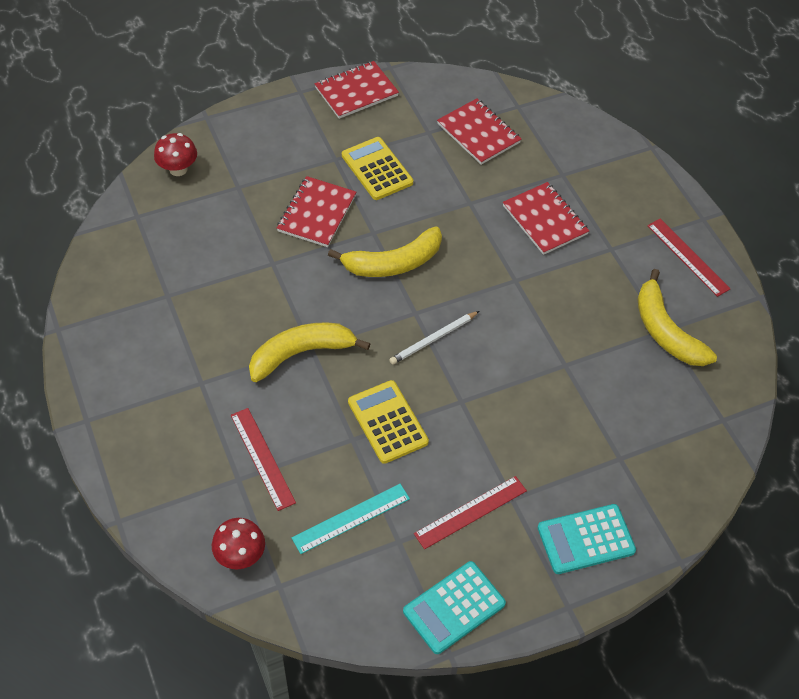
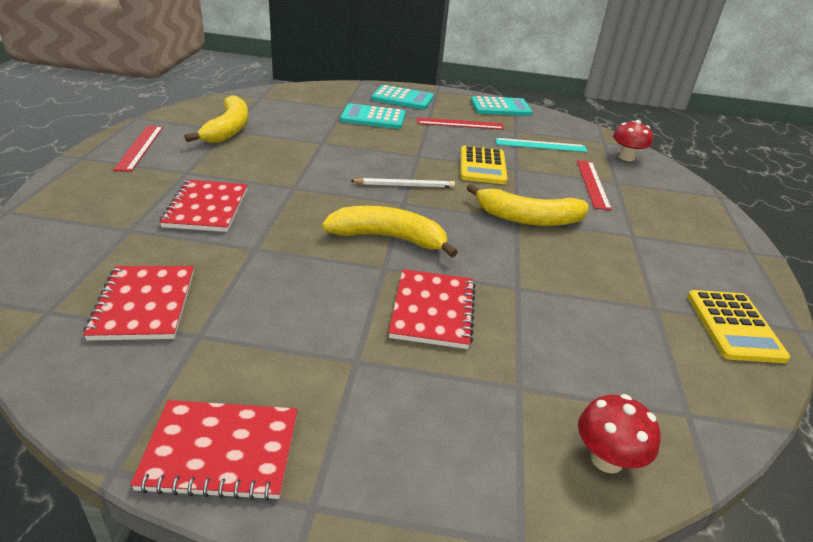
camera: 150 degrees left, 20 degrees down
red notebook [277,176,356,247] -> red notebook turned 45 degrees counterclockwise [389,269,476,349]
yellow calculator [342,137,413,200] -> yellow calculator moved to [687,290,790,363]
none -> turquoise calculator [340,104,405,129]

